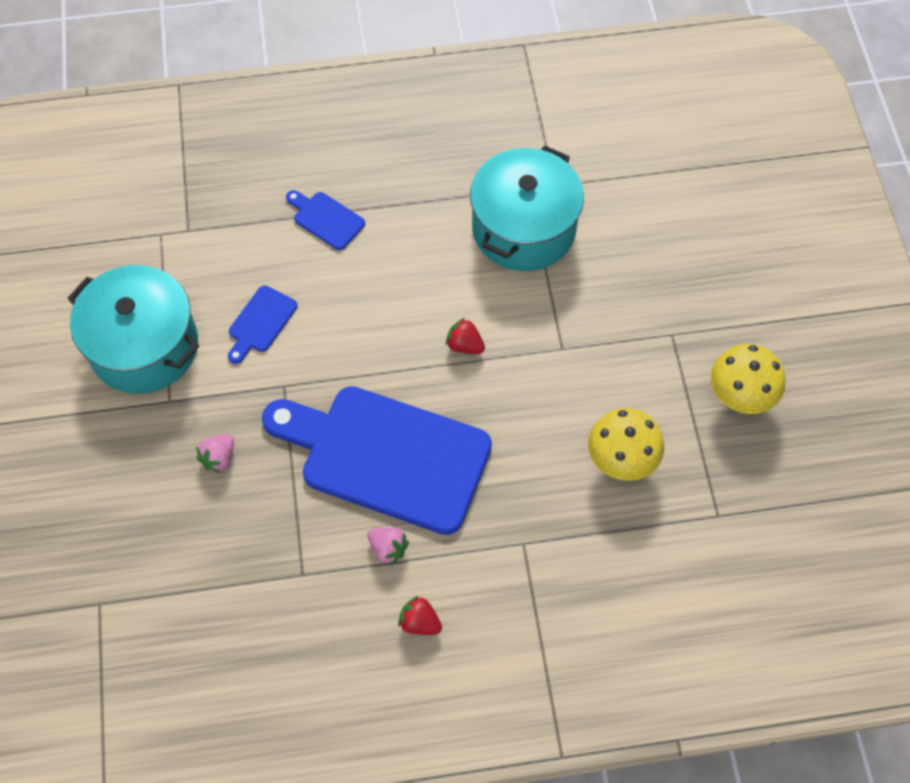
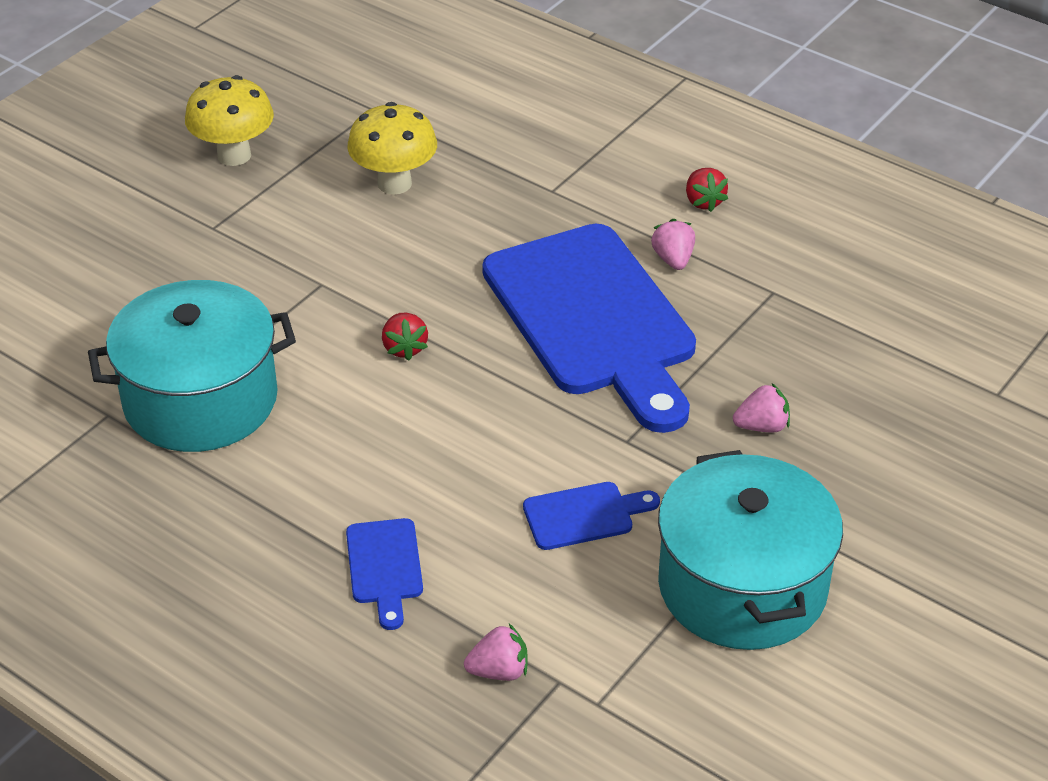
camera: 135 degrees left, 20 degrees down
none -> pink strawberry [464,624,528,681]

